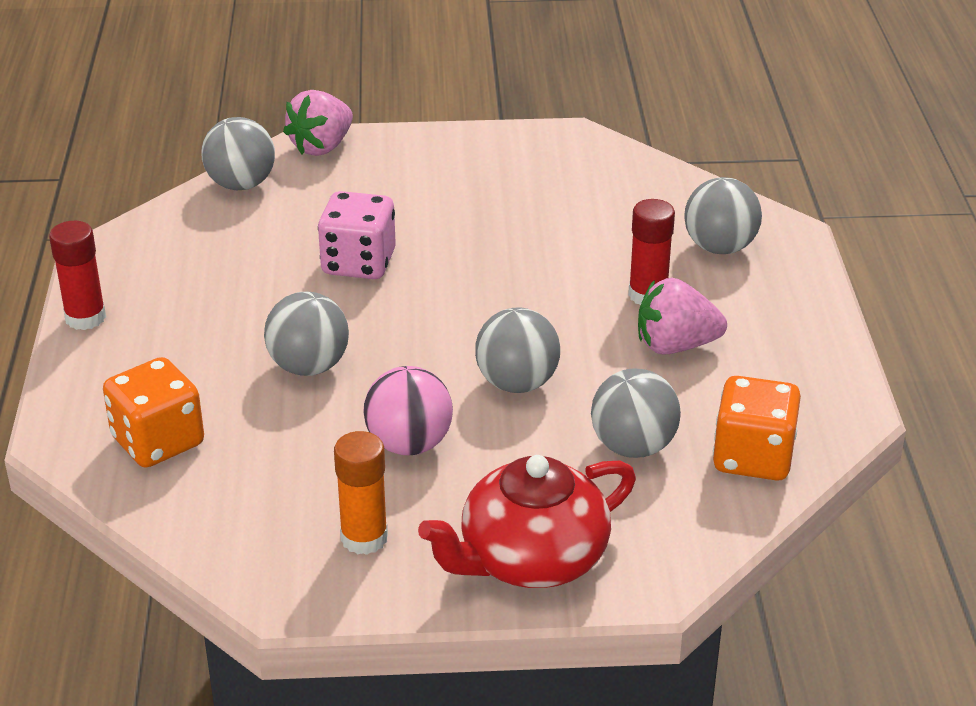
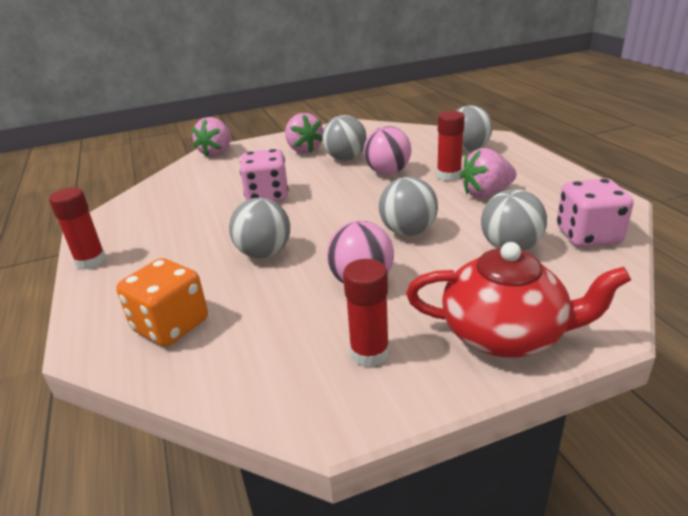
camera: 15 degrees left, 5 degrees down
grey ball [201,117,275,190] -> grey ball moved to [322,115,367,161]
orange glue stick [334,431,388,555] -> red glue stick [343,259,389,367]
red teapot [418,455,636,588] -> red teapot turned 120 degrees counterclockwise [406,242,631,357]
orange dice [713,376,801,481] -> pink dice [557,178,634,247]
none -> pink strawberry [285,113,323,154]
none -> pink ball [364,126,411,175]

